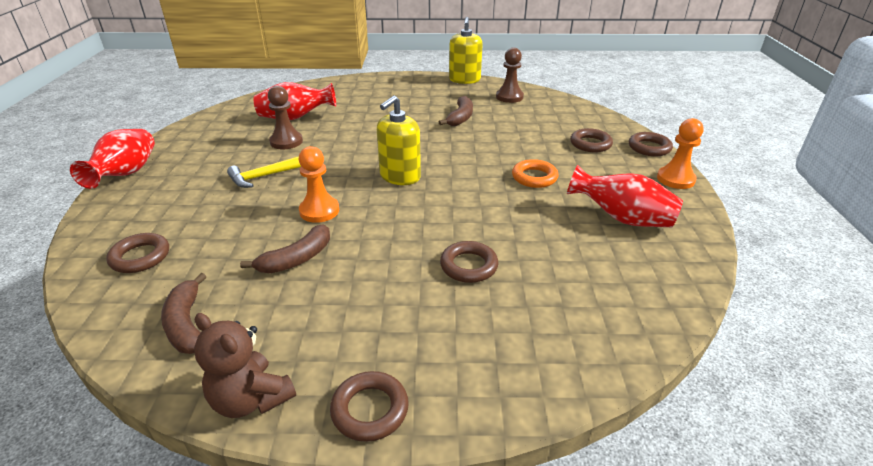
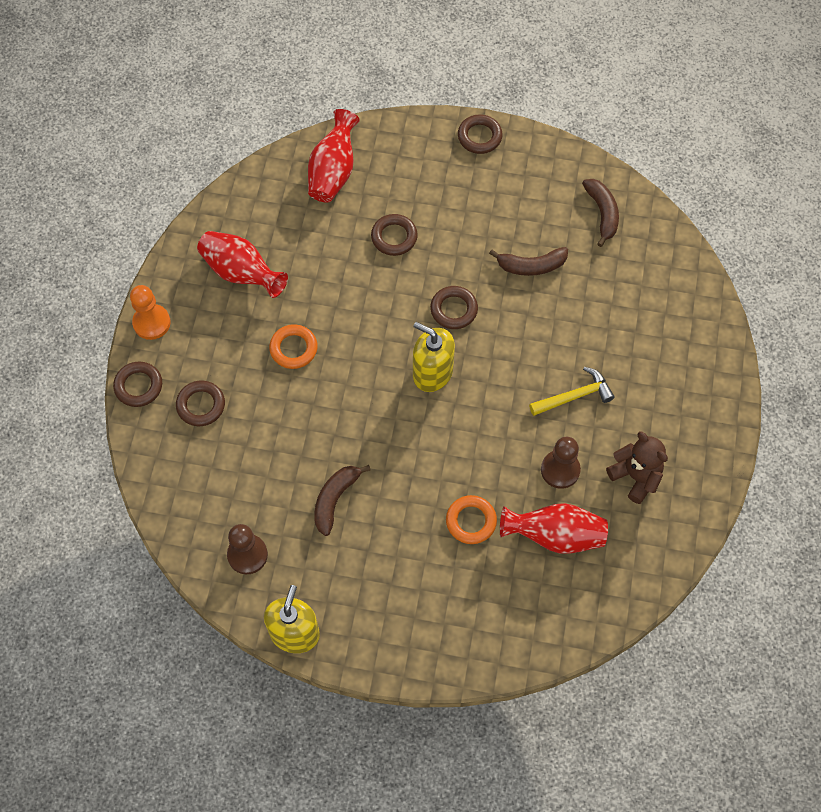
camera: 170 degrees left, 30 degrees up
red vase [70,129,155,189] -> red vase moved to [308,109,360,202]
brown ring [106,233,169,273] -> brown ring moved to [430,286,478,329]
brown teddy bear [194,313,296,418] -> brown teddy bear moved to [606,431,668,504]
brown banana [240,224,330,273] -> brown banana turned 150 degrees counterclockwise [489,247,568,276]
orange pawn [299,146,339,223] -> none
yellow soap dispenser [377,95,421,185] -> yellow soap dispenser turned 105 degrees counterclockwise [413,322,455,392]
none -> orange ring [446,495,497,544]

